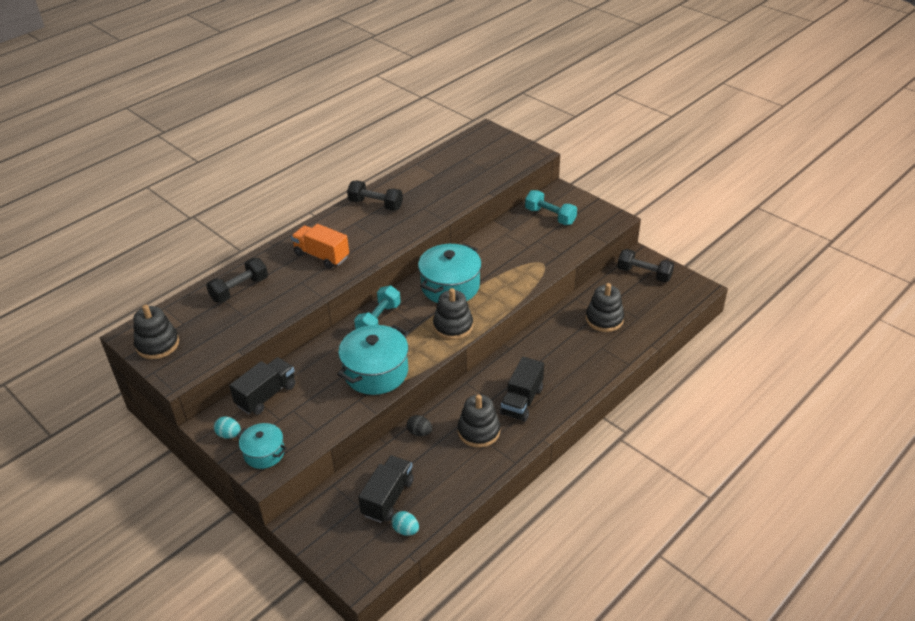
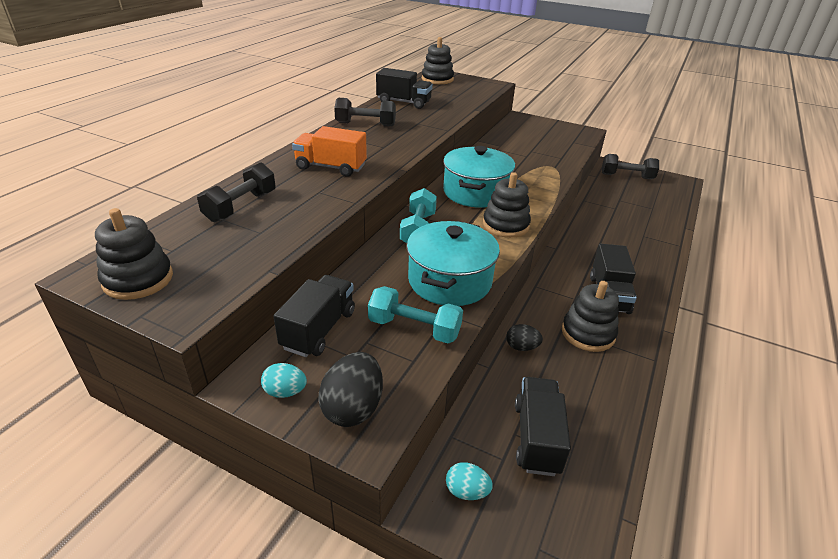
camera: 20 degrees left, 5 degrees down
turquoise pot [237,423,287,469] -> black egg [318,352,383,427]
turquoise egg [392,511,419,536] -> turquoise egg moved to [446,462,493,500]
turquoise dumbbell [525,190,577,225] -> turquoise dumbbell moved to [368,286,463,343]
black stacking toy [586,283,624,332] -> black stacking toy moved to [422,37,454,84]
none -> black truck [376,68,433,109]

